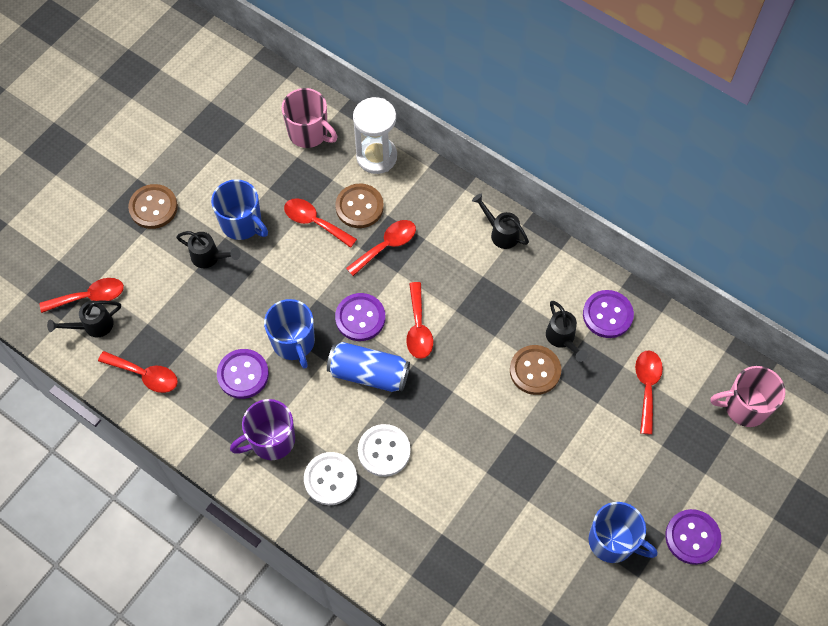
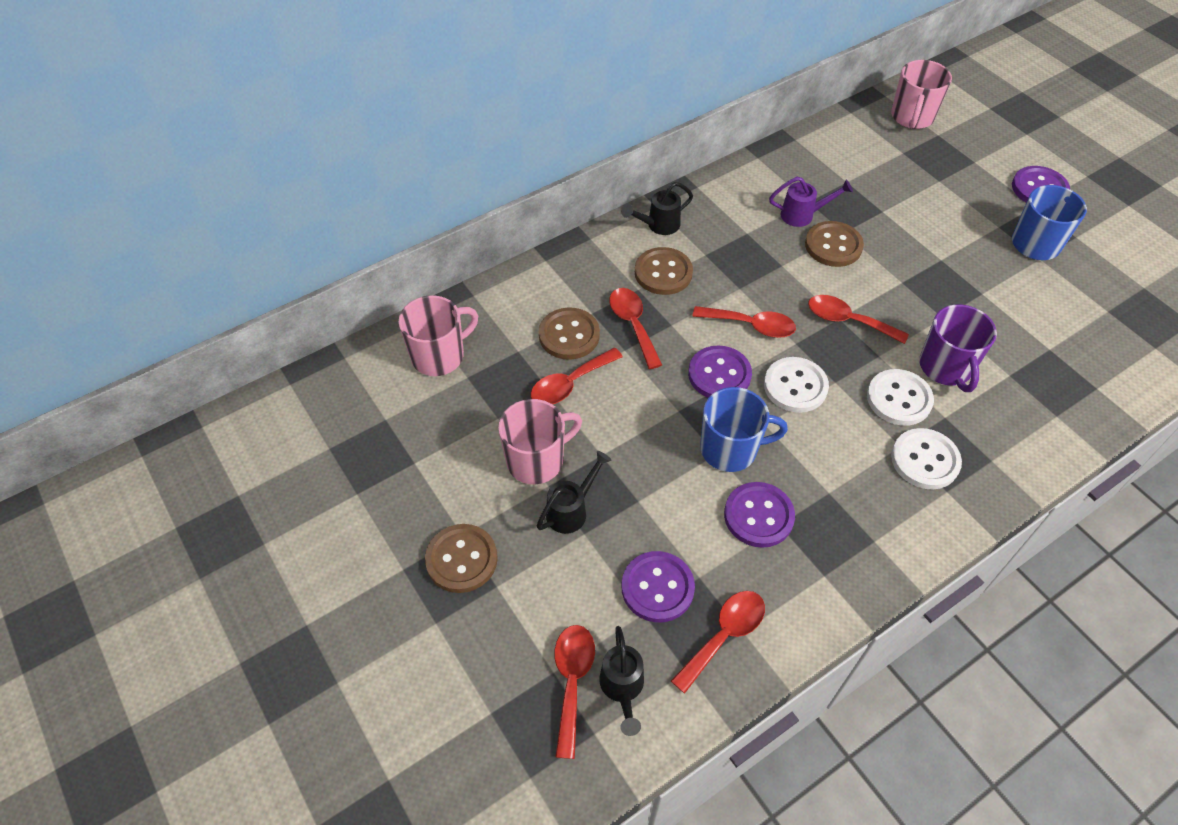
camera: 70 degrees left, 10 degrees down
blue mug [211,179,268,240] -> pink mug [498,399,582,484]
purple mug [230,399,295,460] -> purple mug moved to [919,304,997,392]
blue can [327,342,410,392] -> white button [764,357,829,413]
white hourglass [353,97,397,174] -> none
black watering can [546,301,588,362] -> purple watering can [769,177,853,227]
purple button [583,290,634,338] -> purple button moved to [621,551,695,623]
red spoon [635,350,663,435] -> red spoon moved to [808,295,909,344]
none -> brown button [635,247,693,295]

